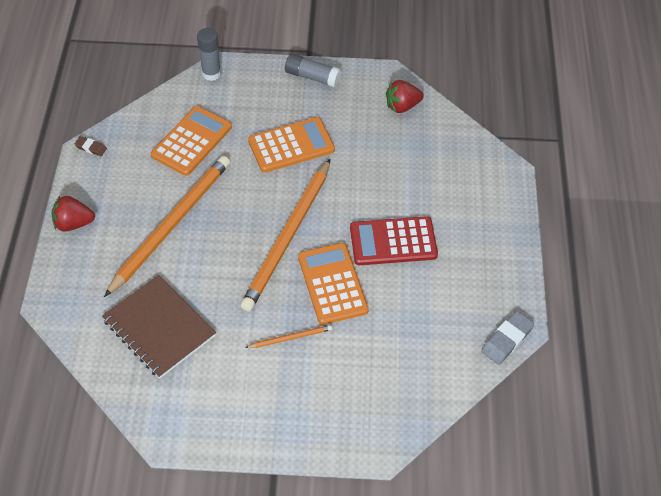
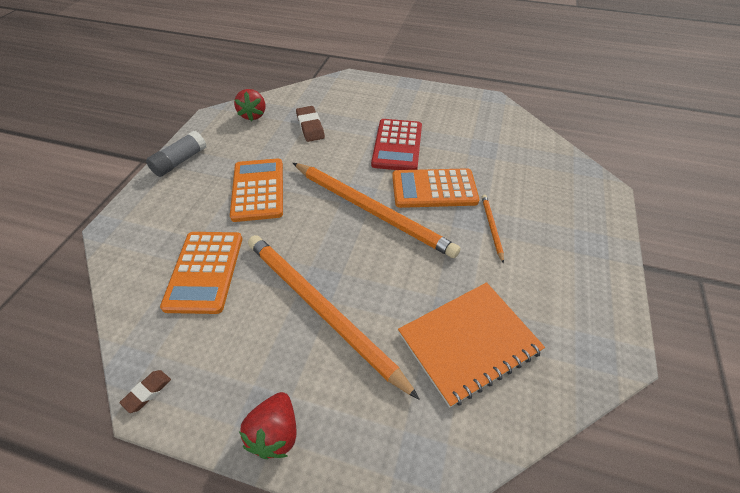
camera: 75 degrees left, 5 degrees down
brown notebook [102,275,216,378] -> orange notebook [398,282,545,408]
orange calculator [151,106,232,176] -> orange calculator turned 135 degrees counterclockwise [160,232,242,314]
grey glue stick [197,28,221,81] -> none
grey eraser [481,311,534,365] -> none
none -> brown eraser [296,106,325,142]

